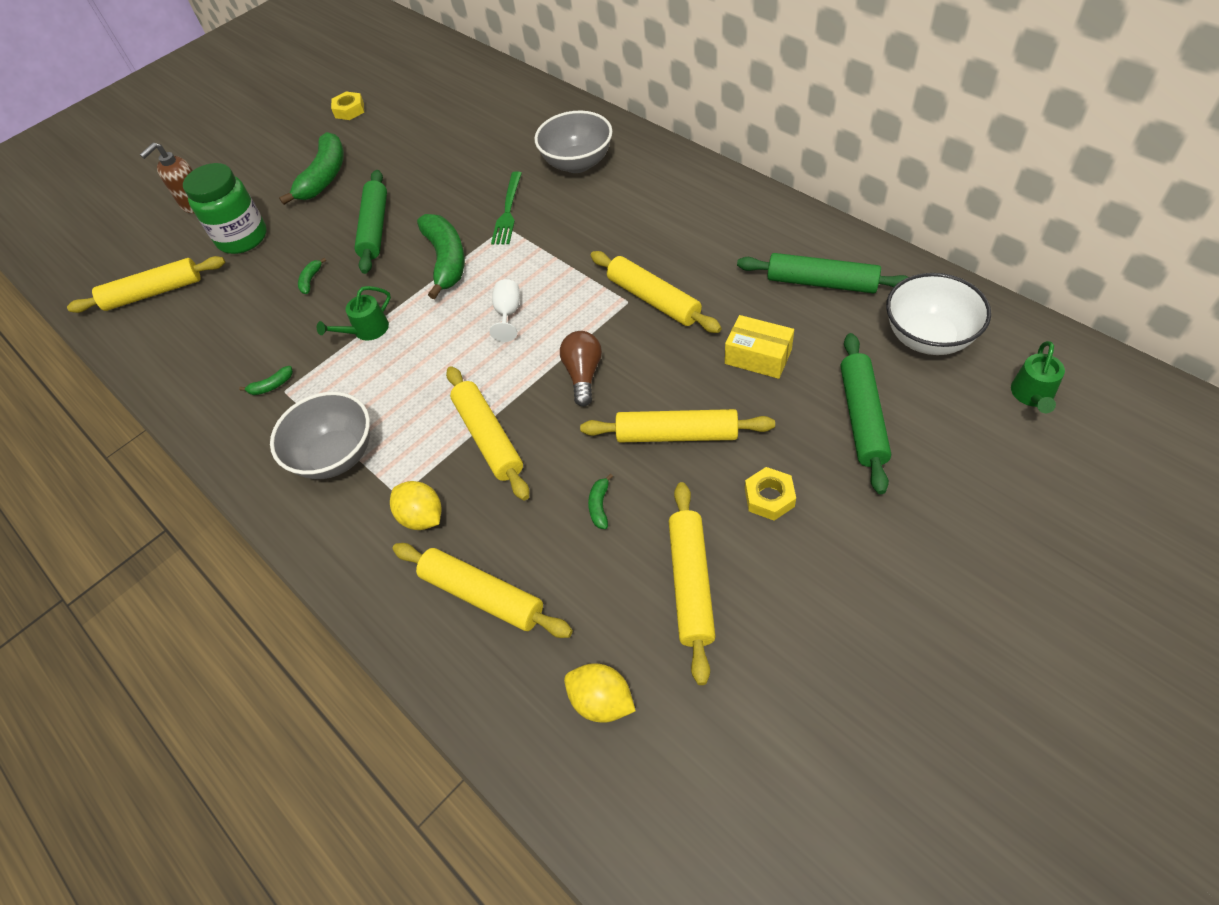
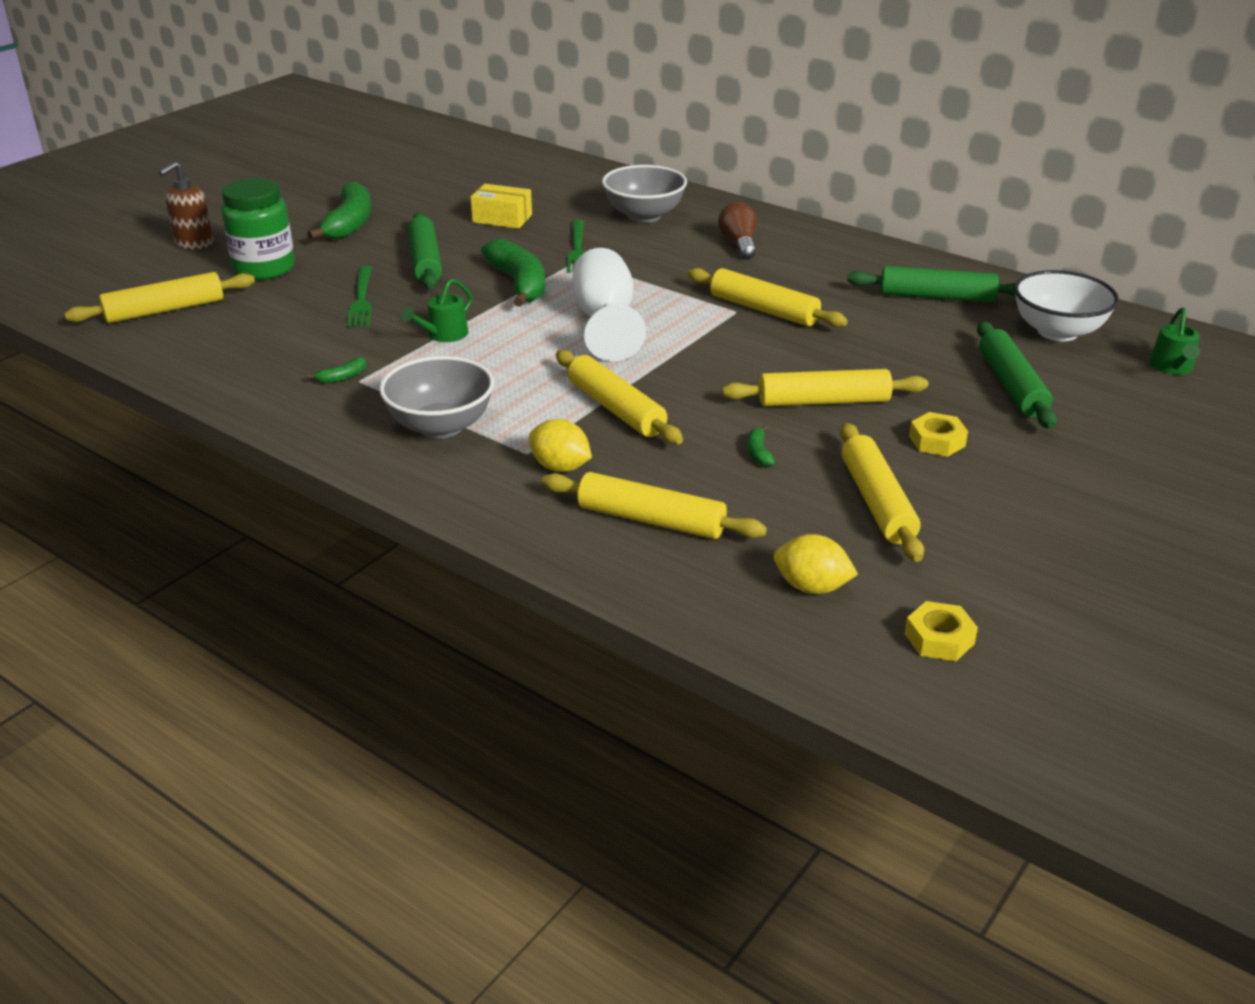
camera: 15 degrees left, 20 degrees down
green banana [298,258,326,294] -> green fork [347,266,372,327]
yellow nut [331,92,364,120] -> yellow nut moved to [905,601,978,661]
white goblet [490,279,520,342] -> white goblet [572,248,646,361], size x1.98
brown light bulb [560,331,602,407] -> brown light bulb moved to [718,202,757,259]
yellow box [725,315,794,379] -> yellow box moved to [471,184,532,229]

